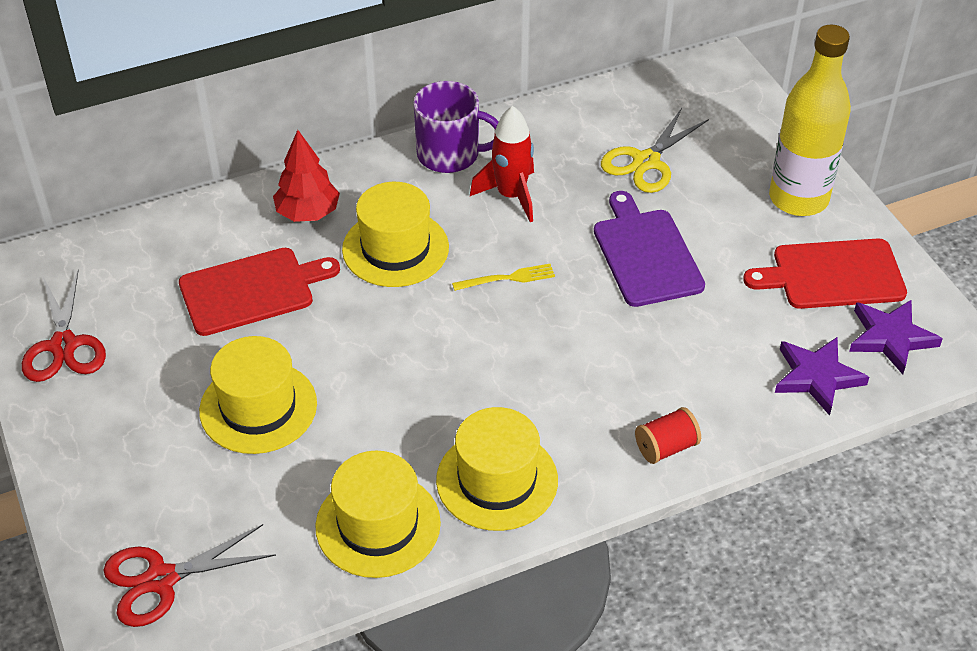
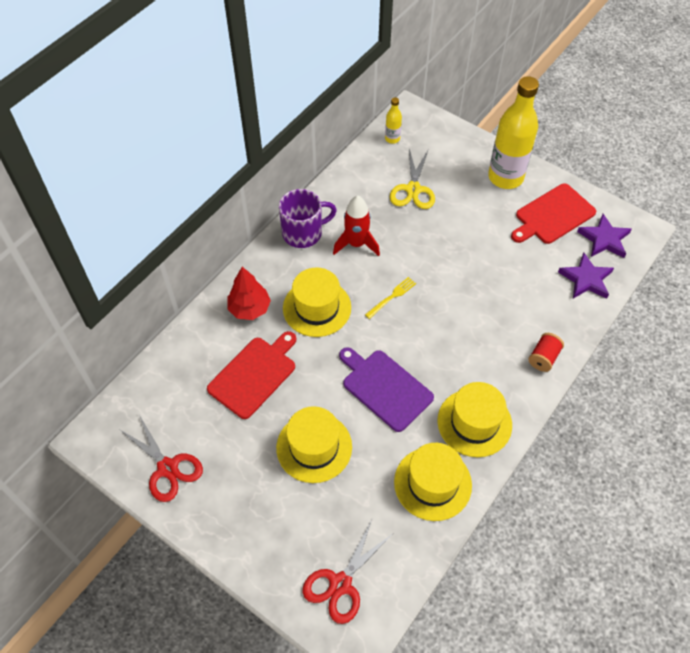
camera: 30 degrees left, 10 degrees up
purple cutting board [594,191,705,307] -> purple cutting board moved to [339,347,434,432]
none -> yellow bottle [385,98,402,144]

